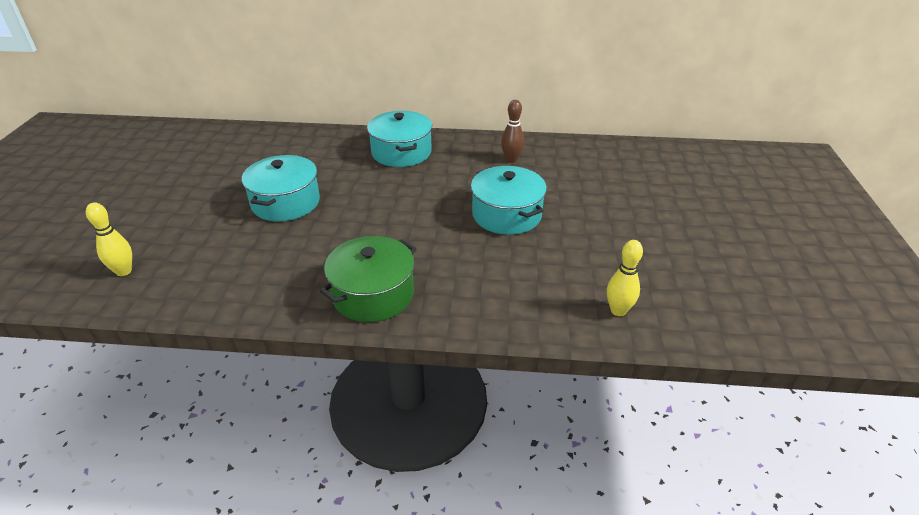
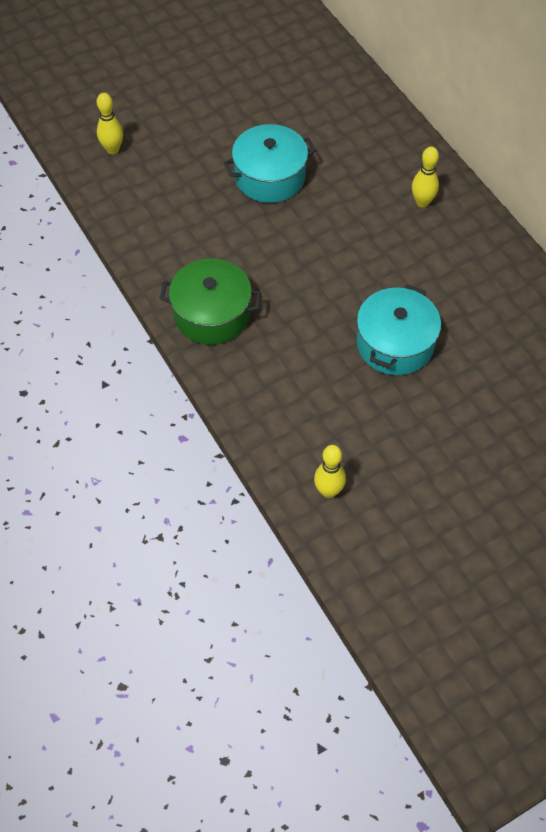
camera: 55 degrees right, 20 degrees up
turquoise pot [367,111,432,167] -> yellow bowling pin [412,147,439,207]
brown bowling pin [501,100,524,163] -> none

